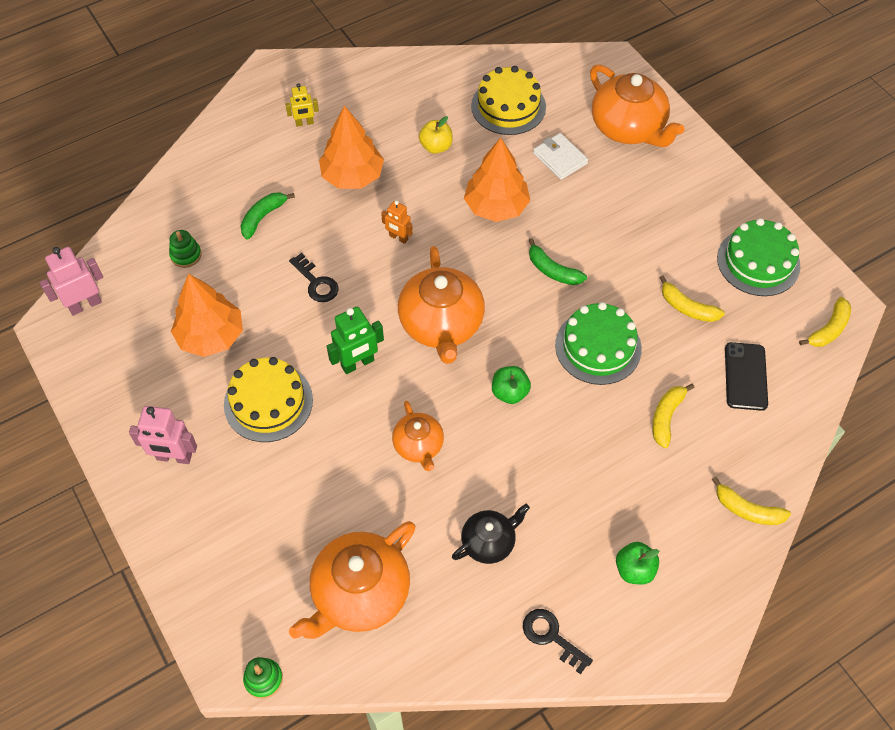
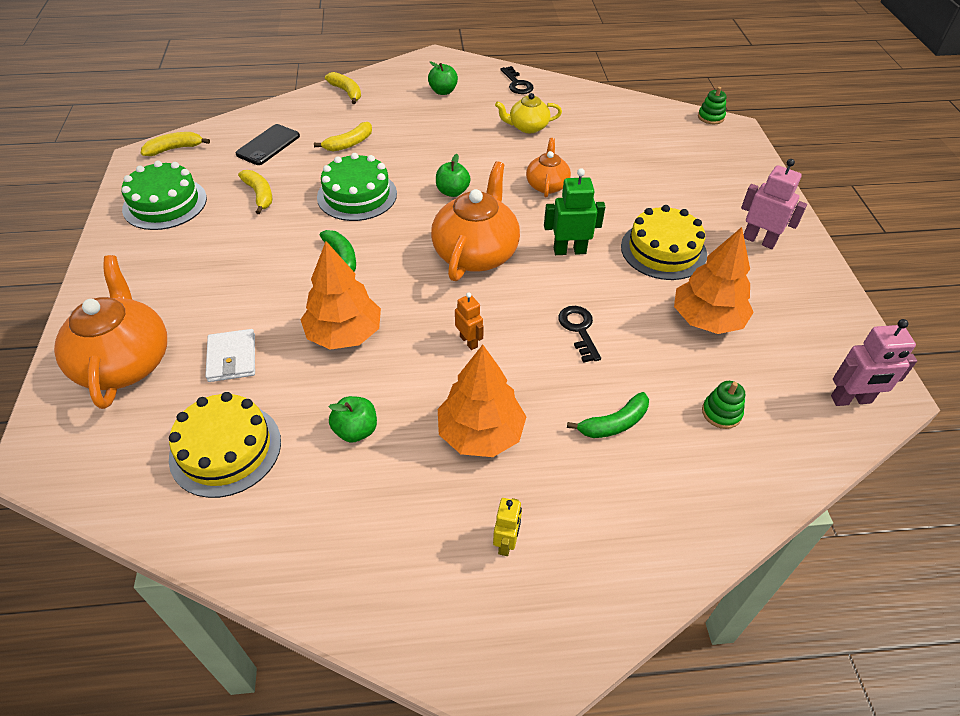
camera: 155 degrees left, 10 degrees down
yellow robot [285,83,319,127] -> yellow robot turned 90 degrees clockwise [493,498,522,556]
orange teapot [289,521,416,639] -> none
yellow apple [419,116,453,154] -> green apple [329,396,377,442]
black teapot [452,504,530,564] -> yellow teapot [495,93,562,133]

